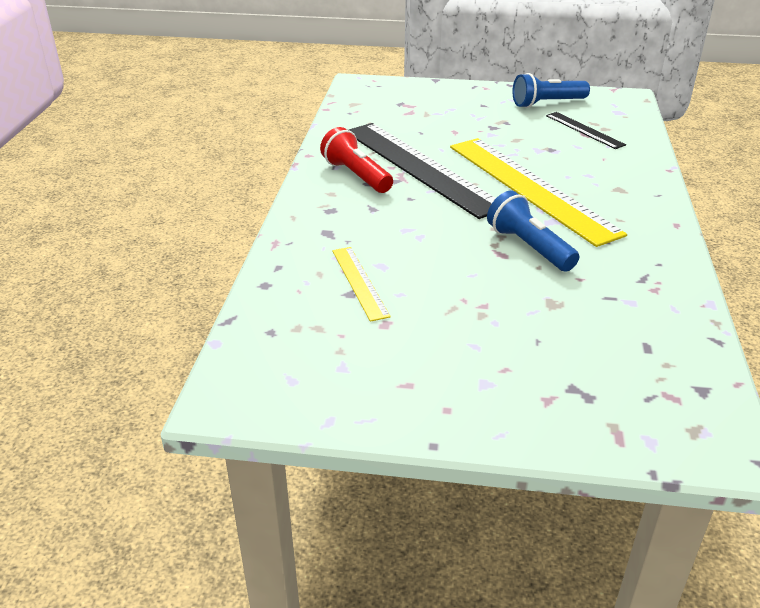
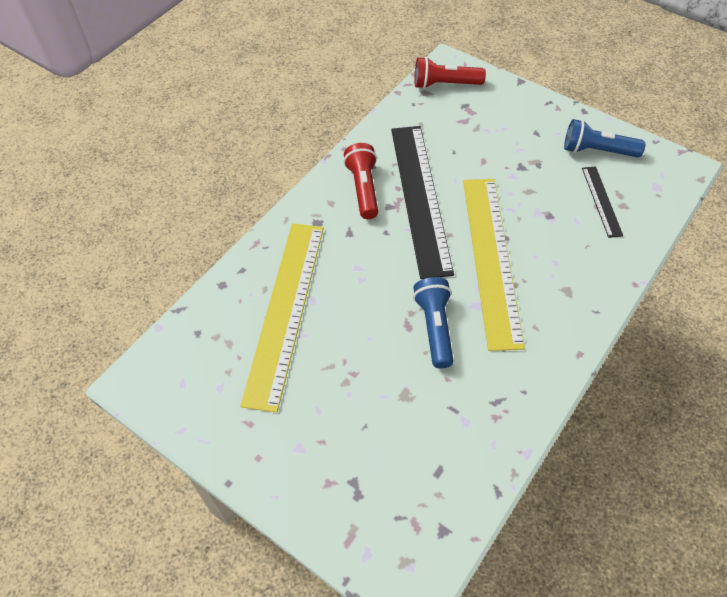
camera: 30 degrees right, 20 degrees up
yellow ruler [332,247,391,322] -> yellow ruler [240,223,324,413], size x2.17
none -> red flashlight [414,57,486,89]

